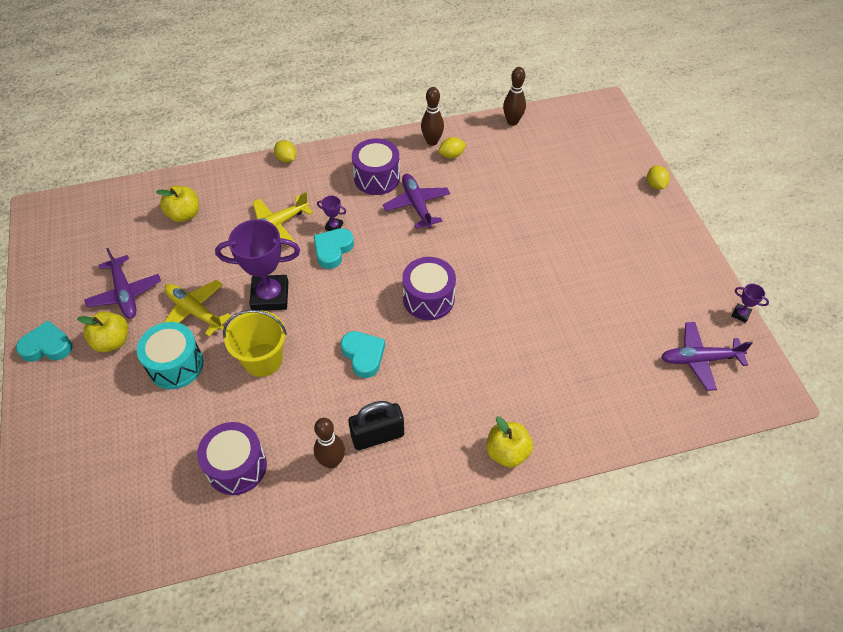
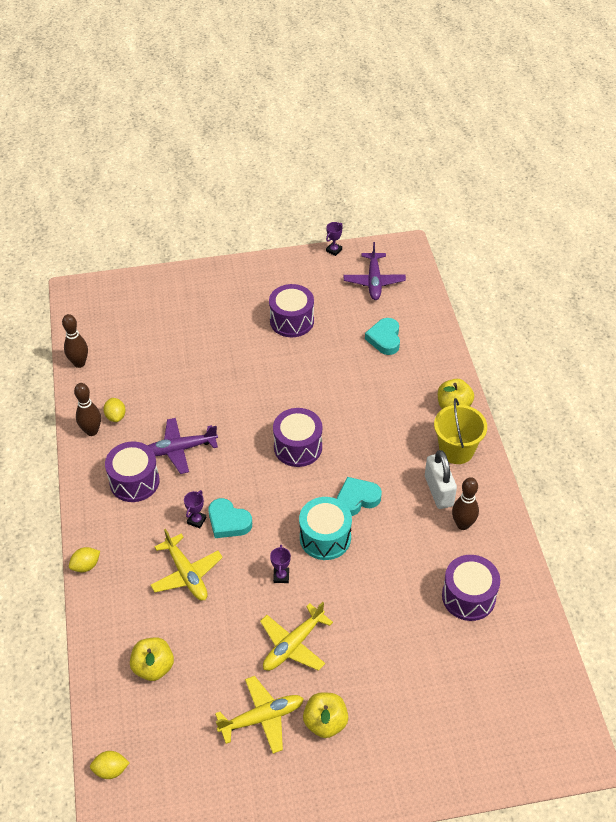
camera: 85 degrees left, 5 degrees down
turquoise heart [16,321,72,362] -> turquoise heart moved to [365,318,400,355]
purple plane [84,248,161,319] -> yellow plane [215,676,304,754]
turquoise drum [137,322,204,389] -> turquoise drum moved to [299,497,352,560]
purple trophy [215,219,300,311] -> purple trophy [270,545,291,583], size x0.42
yellow bucket [223,310,287,377] -> yellow bucket moved to [434,398,487,464]
black padlock [348,401,404,450] -> white padlock [425,450,457,509]
yellow lemon [647,166,670,189] -> yellow lemon moved to [90,751,129,779]
none -> purple drum [269,284,314,337]

